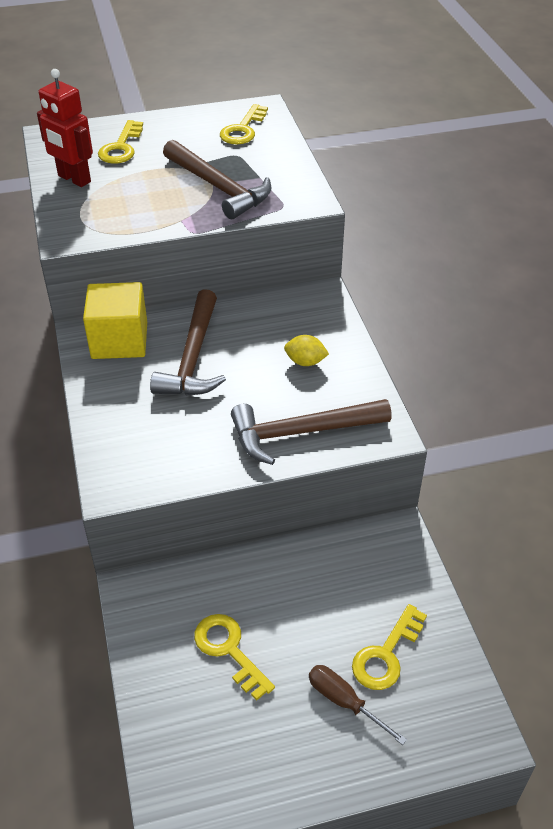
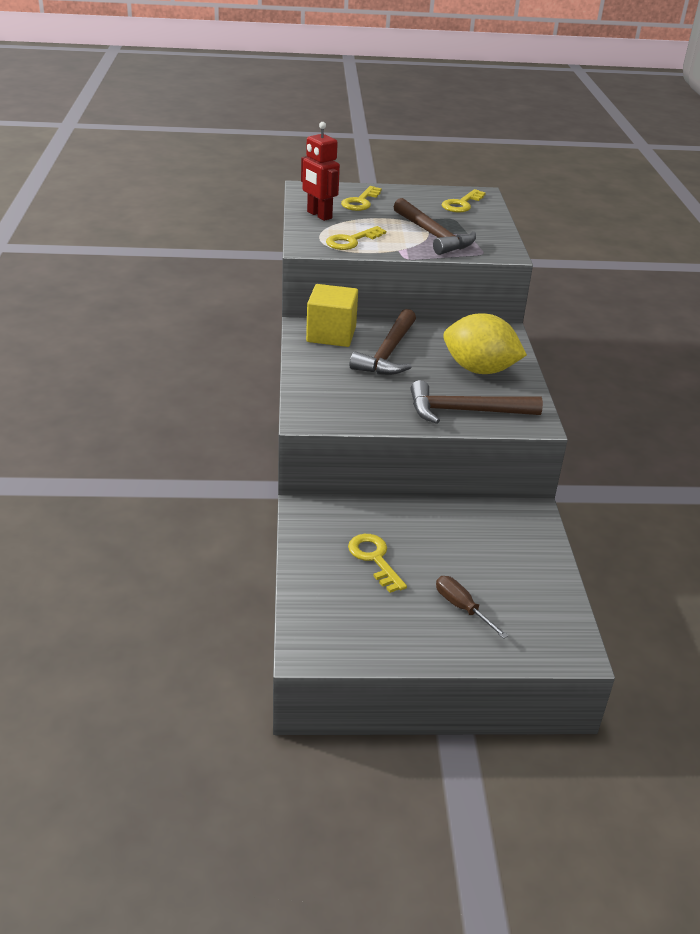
camera: 10 degrees right, 10 degrees down
yellow lemon [284,335,329,366] -> yellow lemon [443,313,527,374], size x2.27
yellow key [352,604,427,690] -> yellow key moved to [326,226,386,250]

